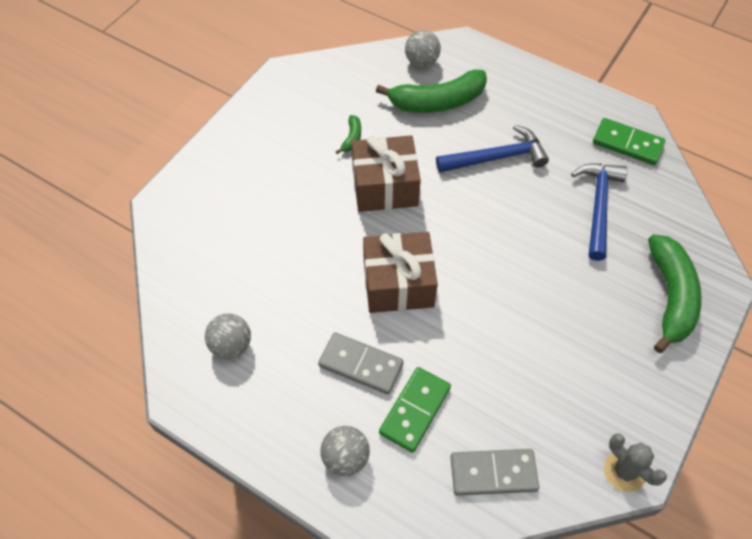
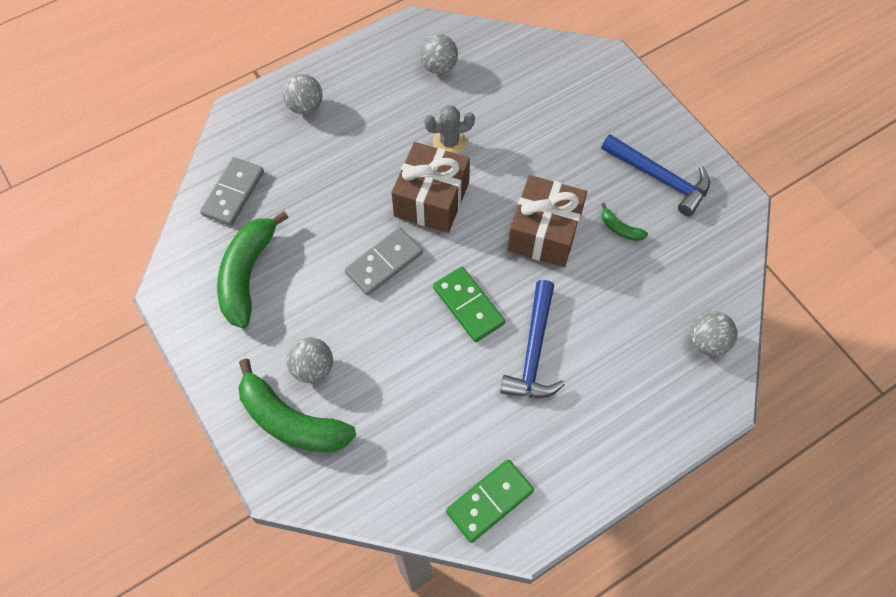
camera: 115 degrees right, 5 degrees up
grey domino [318,332,404,394] -> grey domino moved to [345,227,423,296]
green banana [376,69,487,113] -> green banana moved to [217,211,289,328]
green domino [379,367,451,453] -> green domino moved to [433,267,505,342]
blue hammer [571,163,628,261] -> blue hammer moved to [601,134,710,216]
grey cactus [604,433,667,492] -> grey cactus moved to [424,105,475,154]
none -> grey ball [286,337,333,383]

